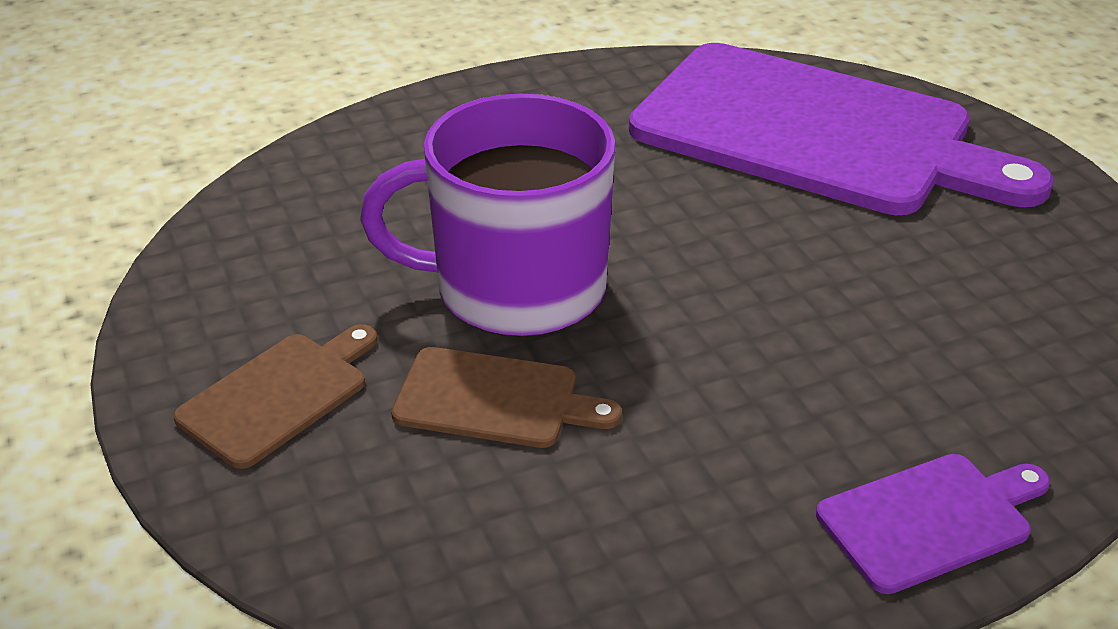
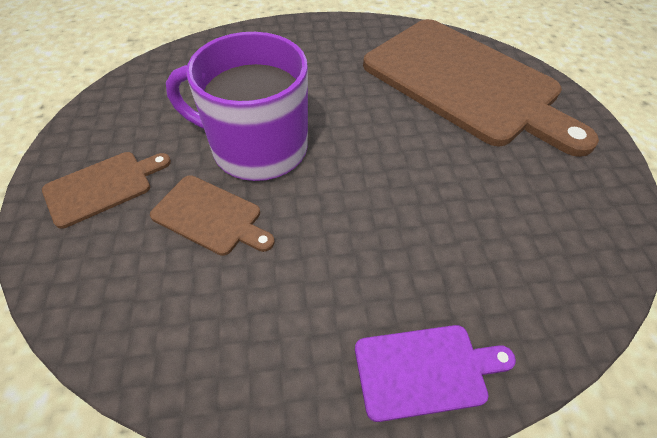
camera: 15 degrees right, 15 degrees up
purple cutting board [629,43,1053,215] -> brown cutting board [363,19,599,157]

